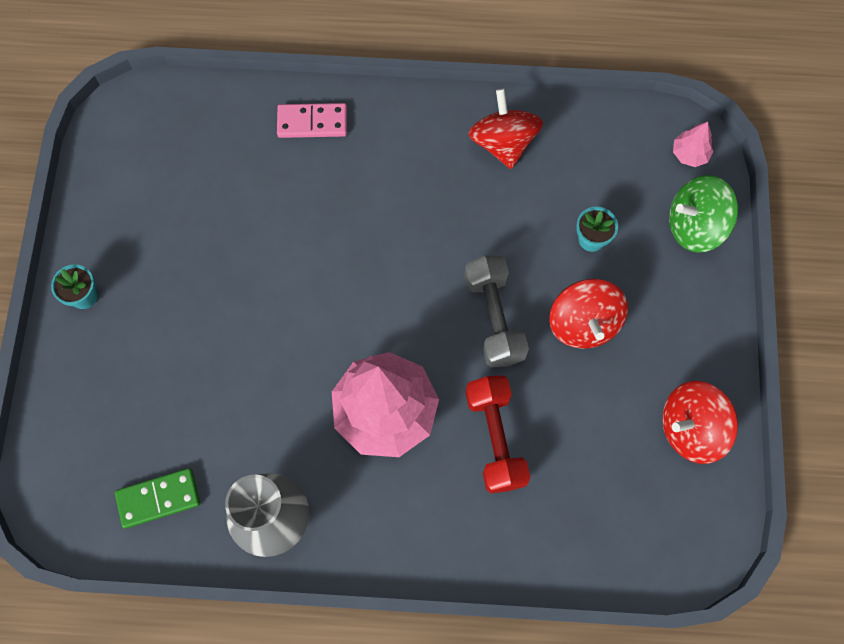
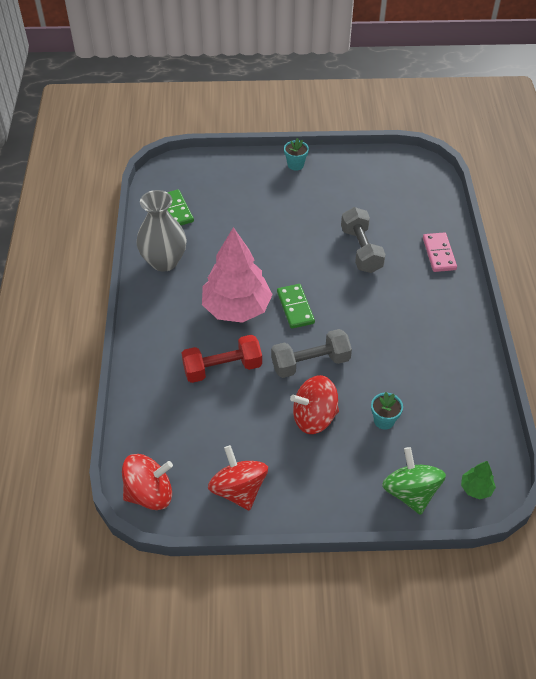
camera: 85 degrees right, 20 degrees down
red spinning top [468,88,543,169] -> red spinning top moved to [122,454,173,510]
pink tree [673,122,714,167] -> green tree [461,461,496,499]
none -> green domino [277,284,315,329]
none -> grey dumbbell [341,207,386,273]

